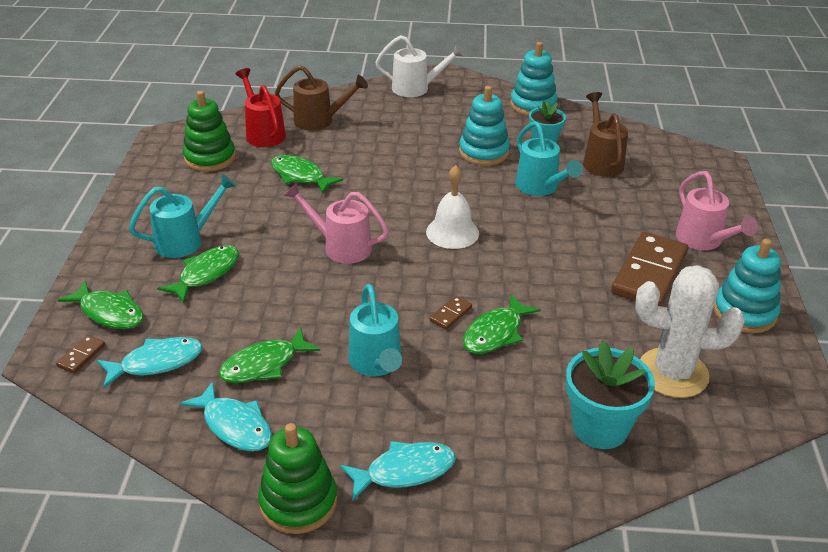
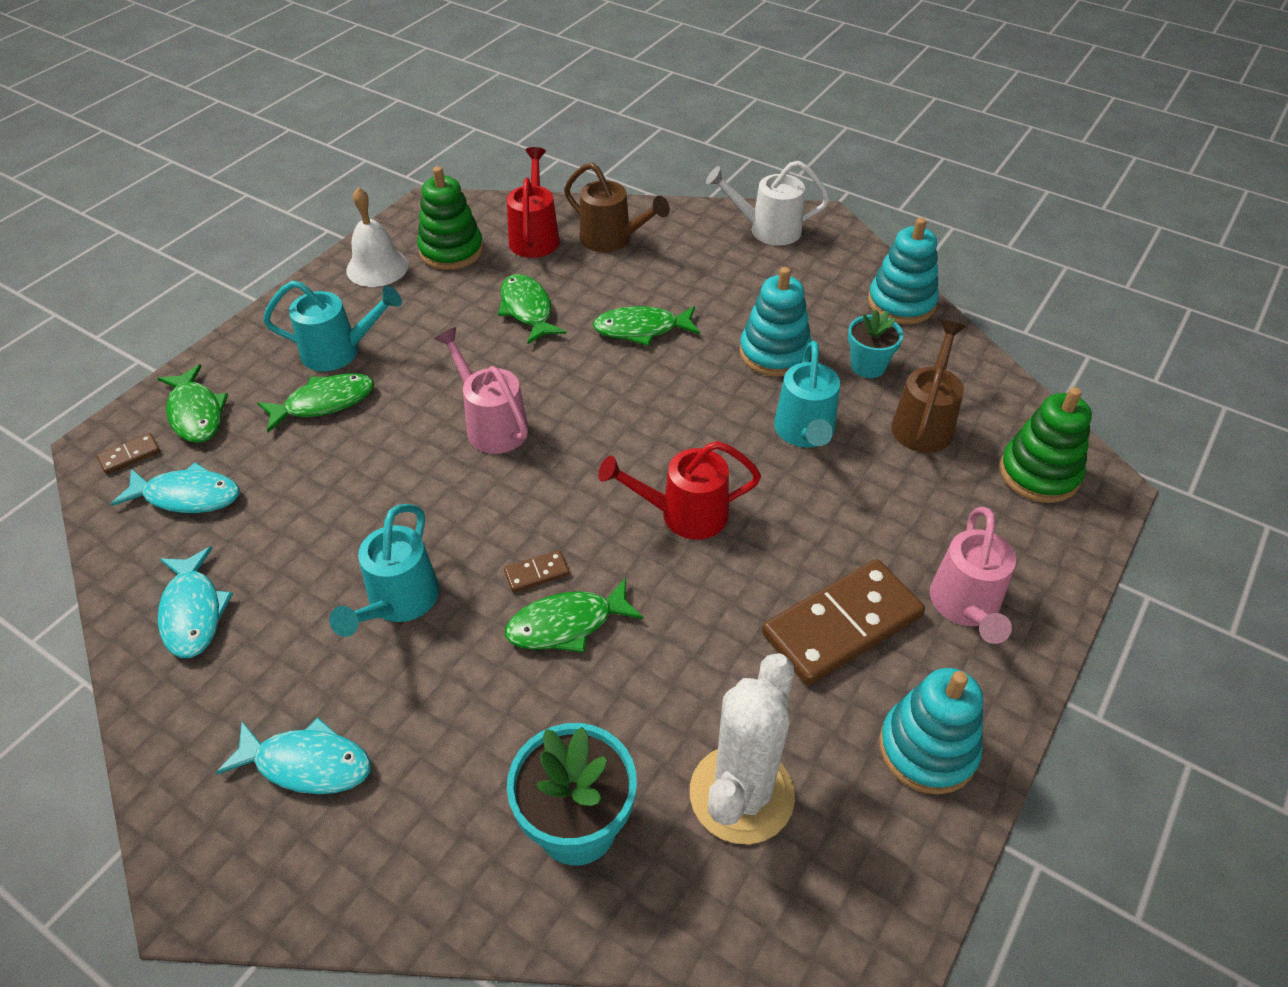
camera: 30 degrees right, 10 degrees up
green fish [219,328,320,383] -> green fish moved to [593,306,700,346]
green stacking toy [258,423,337,534] -> green stacking toy moved to [1000,387,1092,503]
white watering can [375,35,465,97] -> white watering can turned 150 degrees clockwise [706,161,829,246]
white bell [426,165,479,249] -> white bell moved to [346,187,408,287]
white cactus [635,265,745,398] -> white cactus turned 75 degrees clockwise [690,653,795,844]
none -> red watering can [598,441,761,539]

